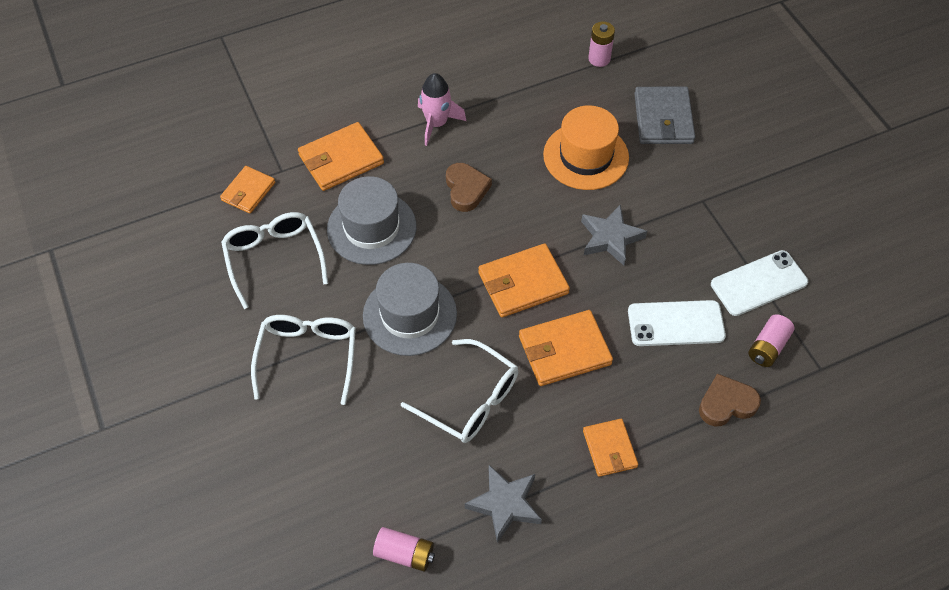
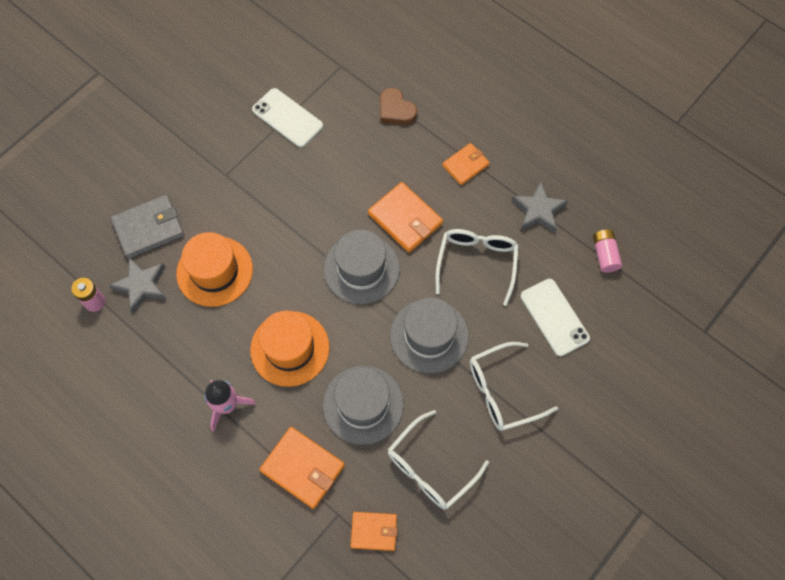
camera: 115 degrees left, 10 degrees up
brown heart [446,163,492,212] -> orange hat [250,311,330,387]
orange wallet [478,243,570,317] -> grey hat [323,230,400,304]
grey star [581,204,647,265] -> grey star moved to [109,257,166,313]
white phone [628,300,726,346] -> white phone moved to [520,279,590,356]
pink battery [748,314,795,367] -> none

